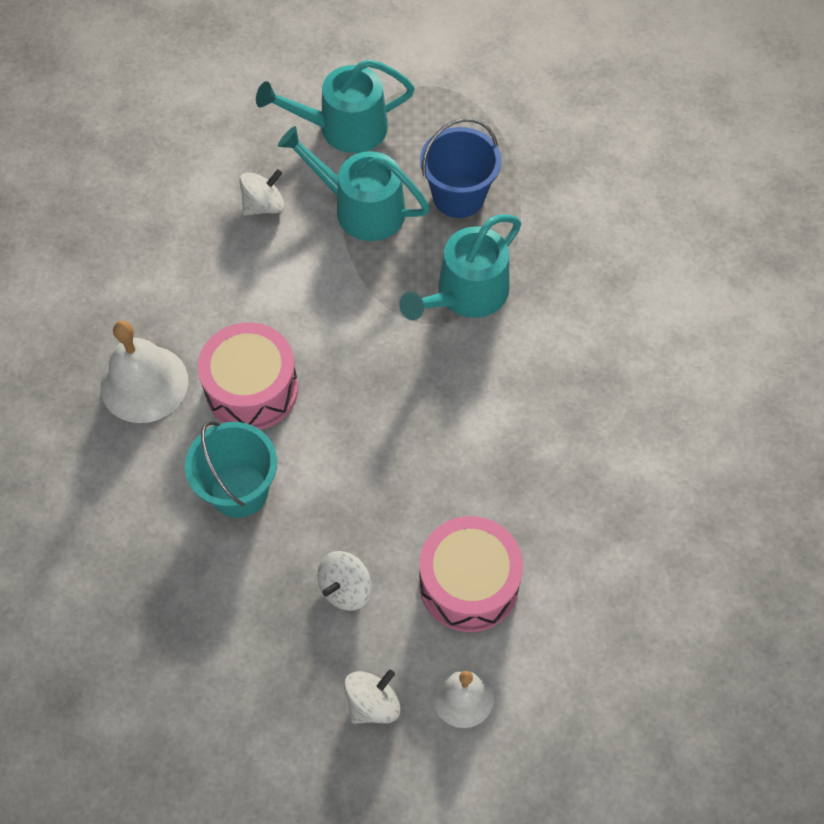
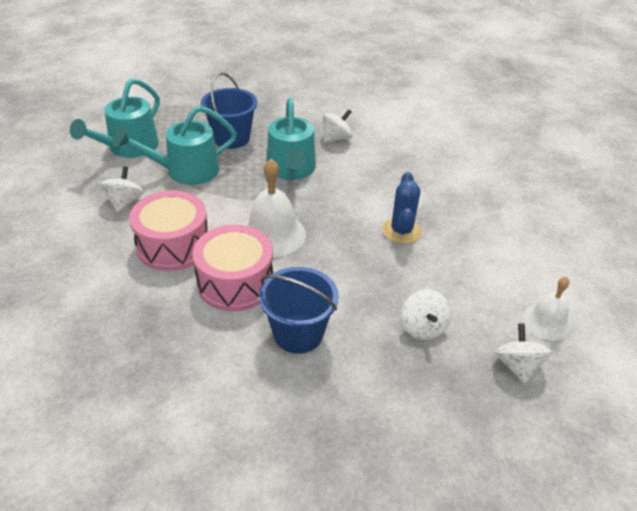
camera: 50 degrees left, 20 degrees down
white bell [101,320,188,423] -> white bell moved to [244,159,306,257]
turquoise bucket [185,421,277,518] -> blue bucket [259,267,339,354]
pink drum [419,516,523,632] -> pink drum moved to [129,191,208,271]
none -> white spinning top [323,109,352,143]
none -> blue cactus [382,172,422,244]

